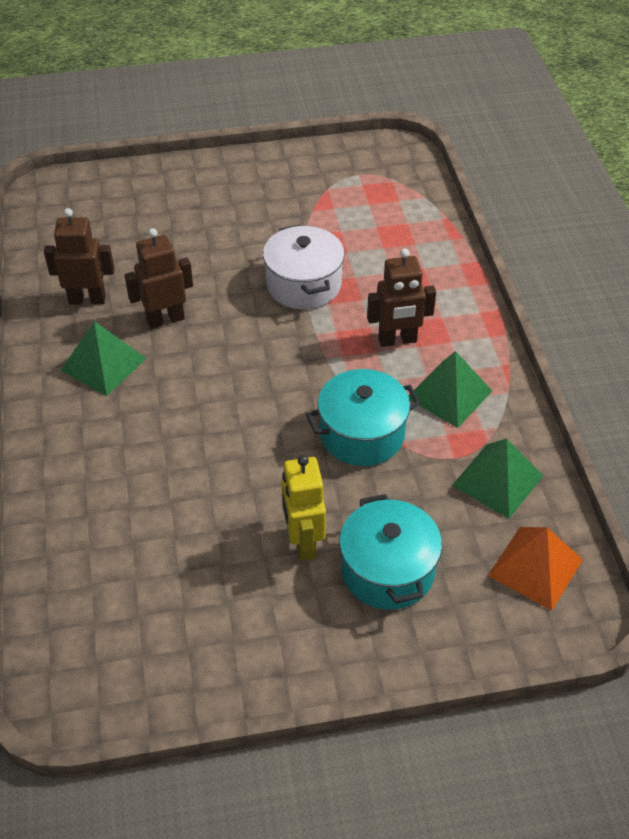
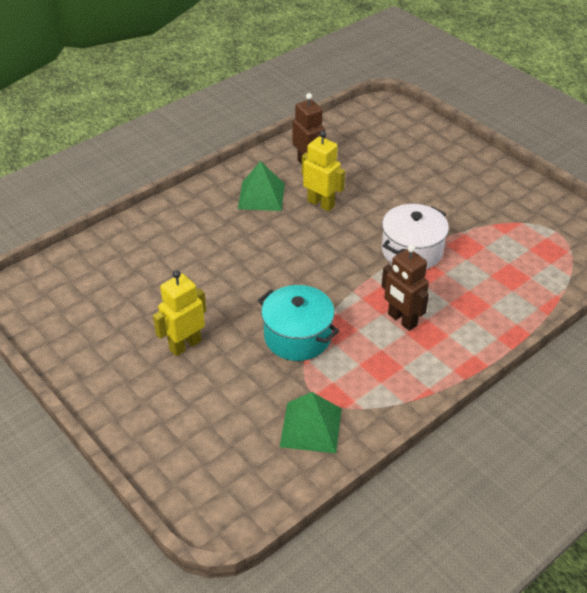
camera: 60 degrees right, 5 degrees down
brown robot [124,228,193,329] -> yellow robot [302,131,345,211]
turquoise pot [339,494,442,610] -> none
green pyramid [408,351,492,428] -> none
orange pyramid [488,527,583,611] -> none

